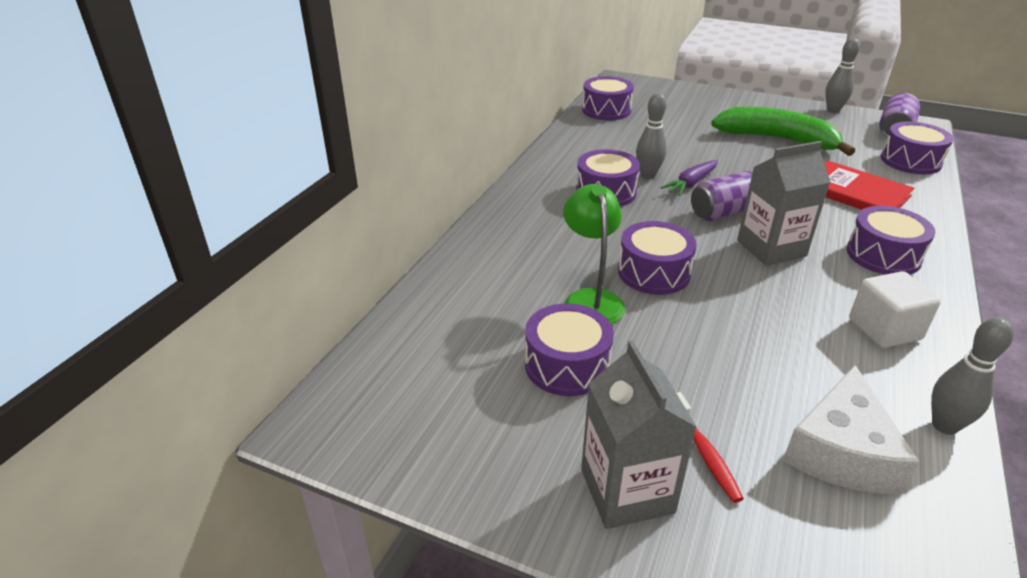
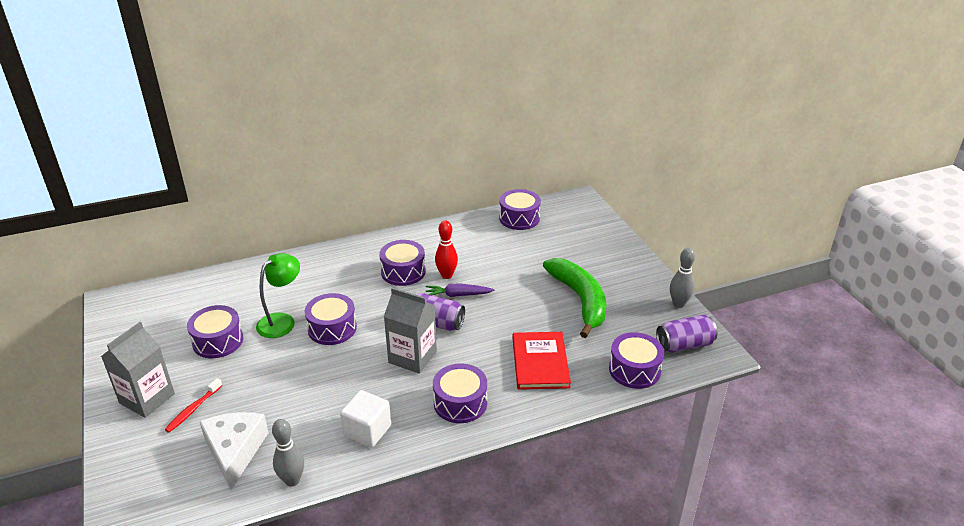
camera: 45 degrees right, 0 degrees up
grey bowling pin [636,93,667,179] -> red bowling pin [435,221,458,279]
white cheese [783,365,920,494] -> white cheese turned 105 degrees clockwise [200,412,269,490]

